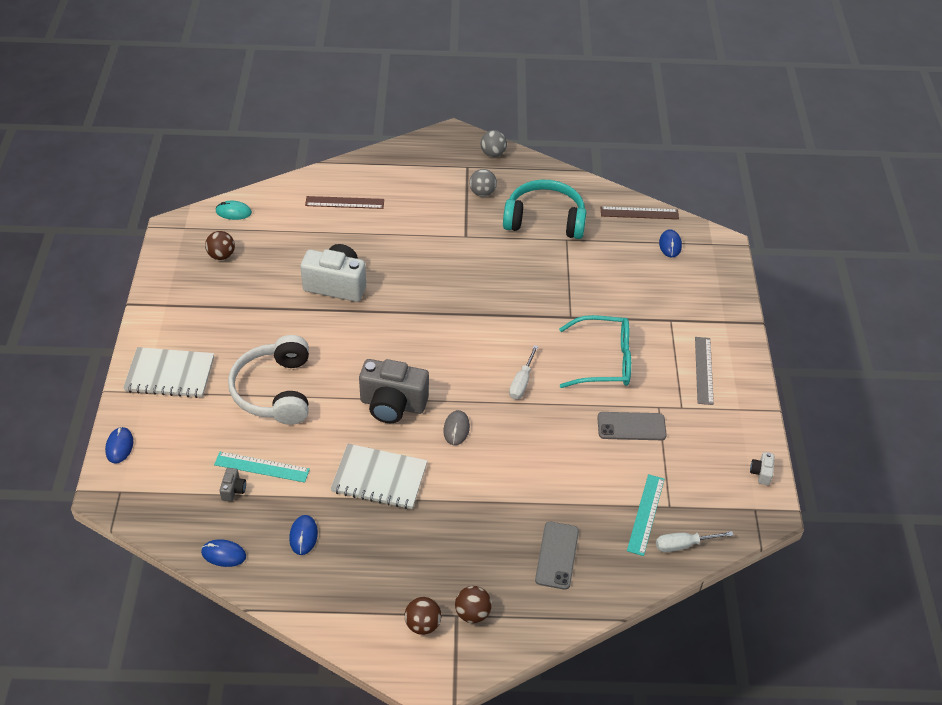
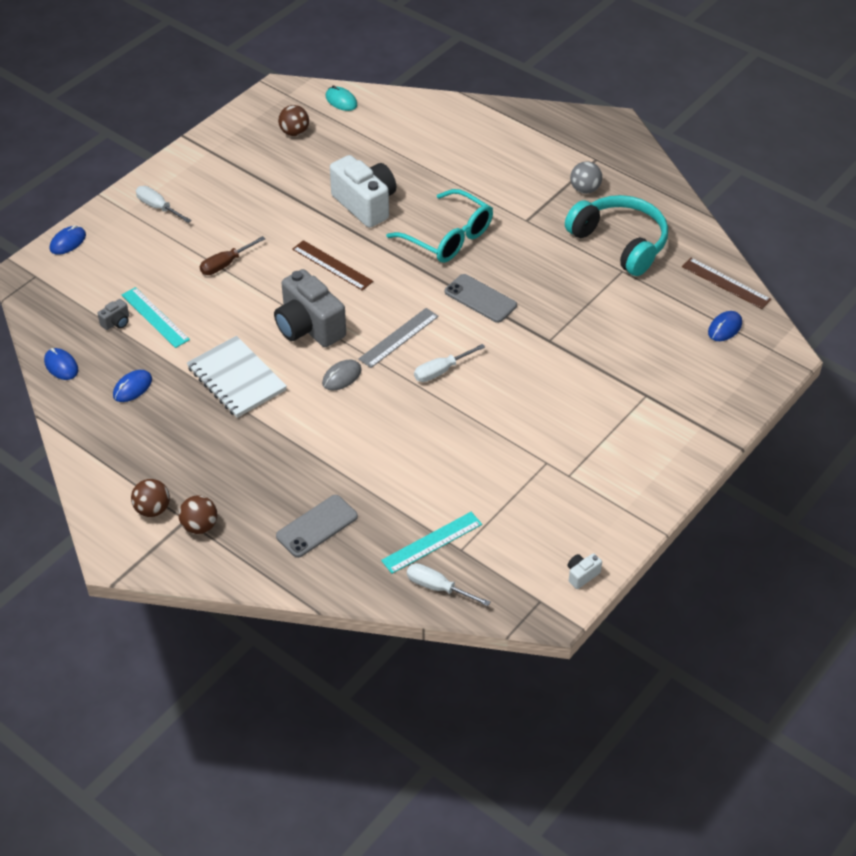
camera: 40 degrees right, 0 degrees up
white notebook [123,347,214,398] -> white screwdriver [136,186,192,223]
white headphones [228,335,309,425] -> brown screwdriver [200,236,265,275]
brown ruler [305,196,384,209] -> brown ruler moved to [292,240,373,291]
grey ball [481,130,507,157] -> none
turquoise glasses [559,315,631,388] -> turquoise glasses moved to [386,189,493,263]
grey phone [597,412,667,440] -> grey phone moved to [445,274,517,323]
grey ruler [695,337,714,405] -> grey ruler moved to [359,308,439,368]

